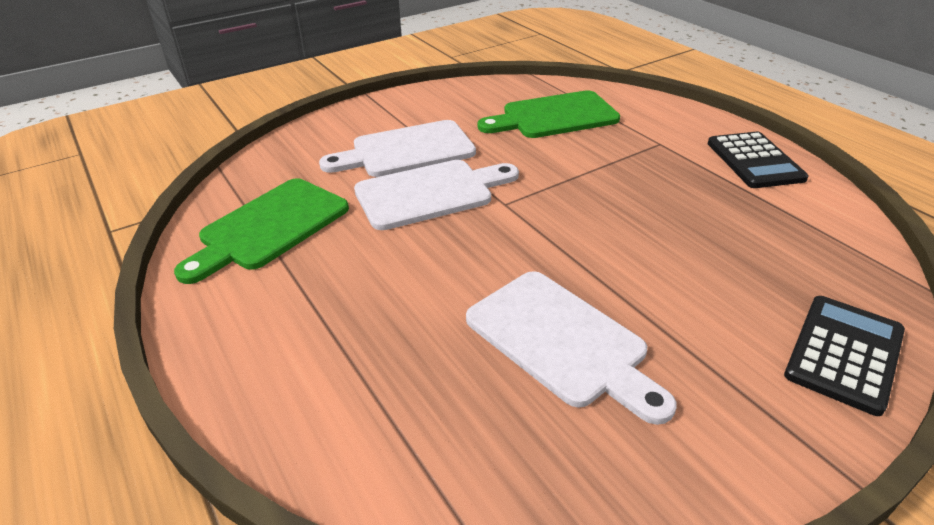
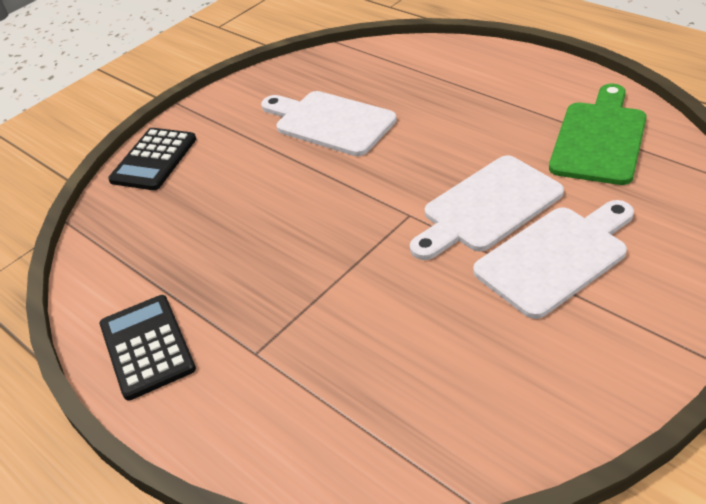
camera: 170 degrees right, 5 degrees up
green cutting board [478,90,620,138] -> none

